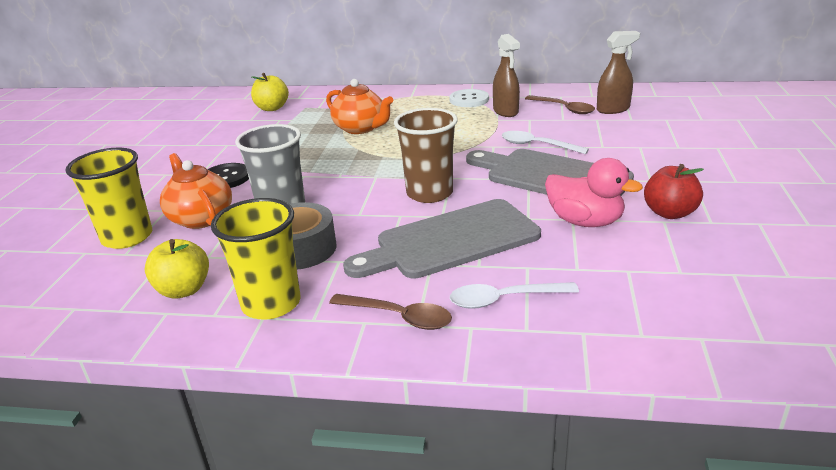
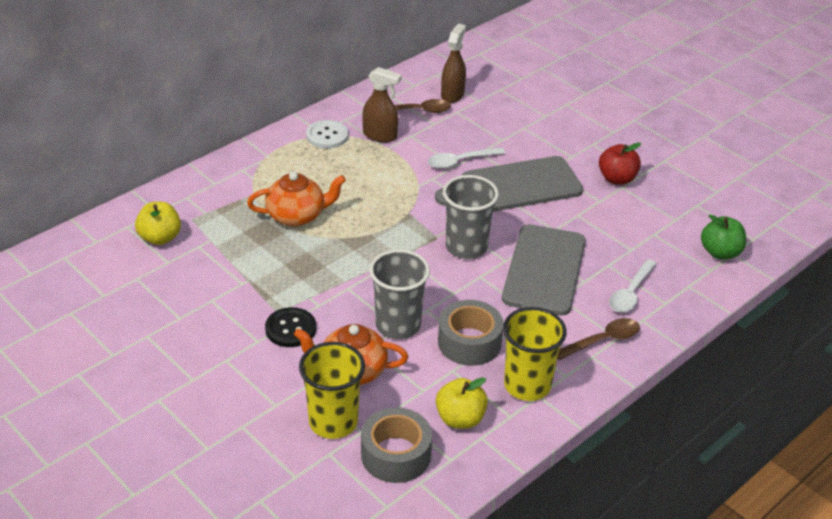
camera: 55 degrees left, 10 degrees up
brown cup [394,108,457,203] -> grey cup [443,175,499,259]
pink duck [545,158,643,227] -> none
none -> grey tape [361,407,432,483]
none -> green apple [701,215,746,260]

